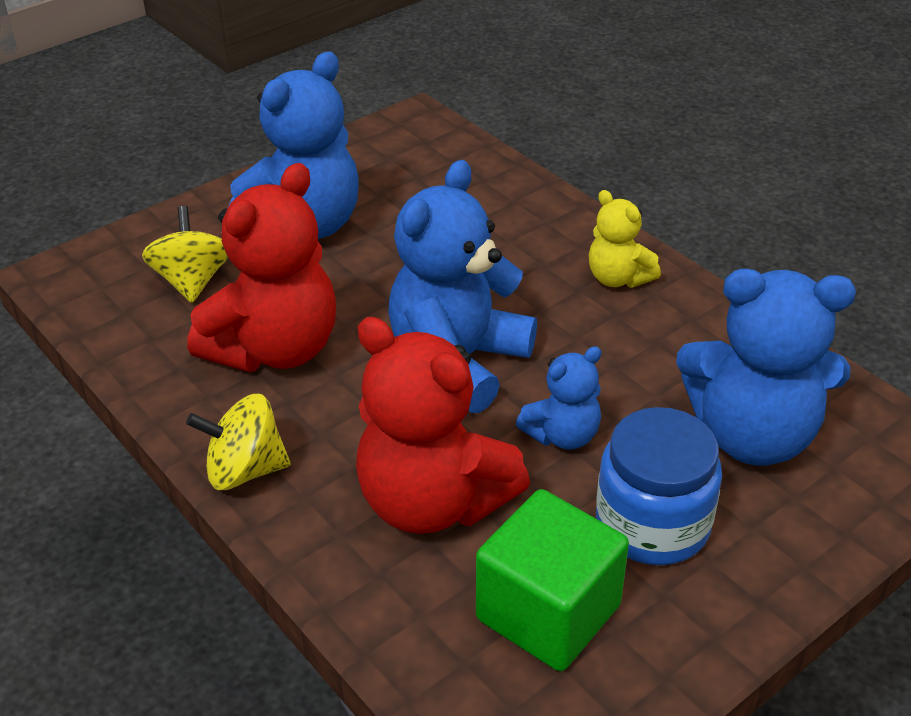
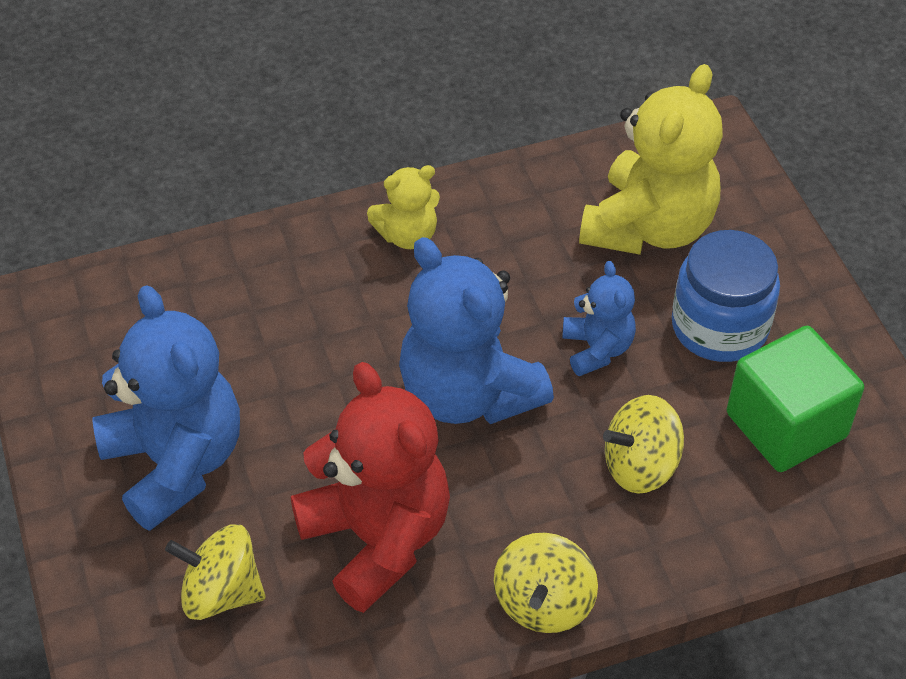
camera: 70 degrees left, 10 degrees up
red teddy bear [356,317,530,534] -> yellow spinning top [603,395,684,494]
blue teddy bear [676,269,856,466] -> yellow teddy bear [579,64,723,255]

